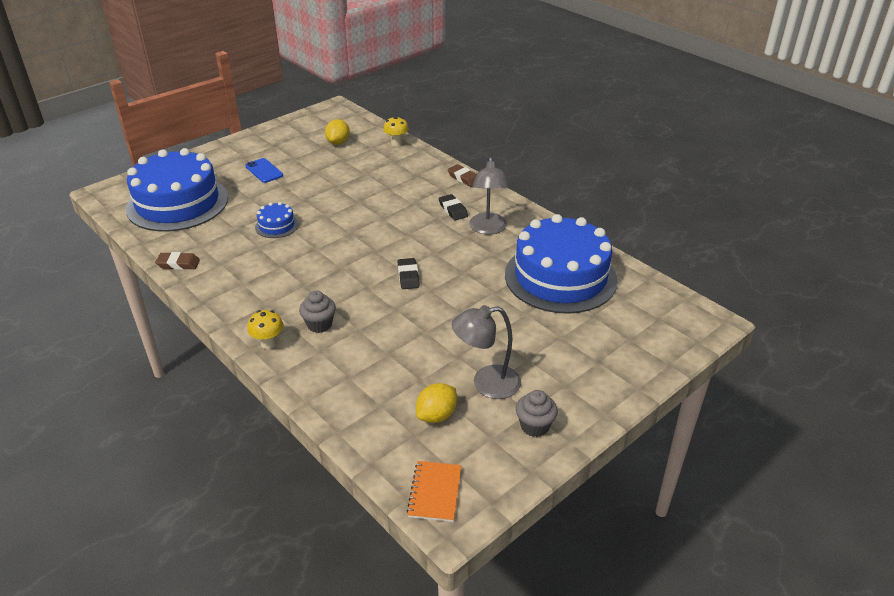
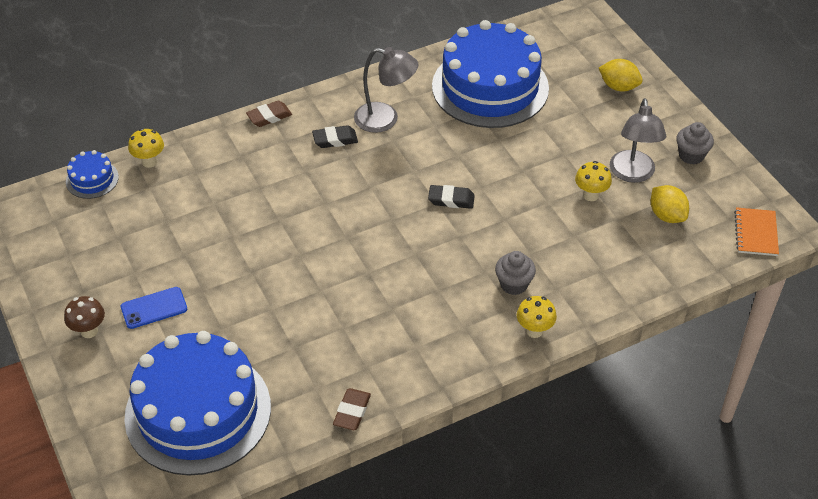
camera: 75 degrees left, 10 degrees up
blue cake [255,202,298,238] -> blue cake moved to [66,150,119,199]
yellow lemon [325,119,350,145] -> yellow lemon moved to [599,59,643,91]
orange notebook [407,461,461,522] -> orange notebook turned 75 degrees clockwise [734,207,779,256]
none -> brown mushroom [64,296,105,338]
none -> yellow mushroom [575,161,612,201]

